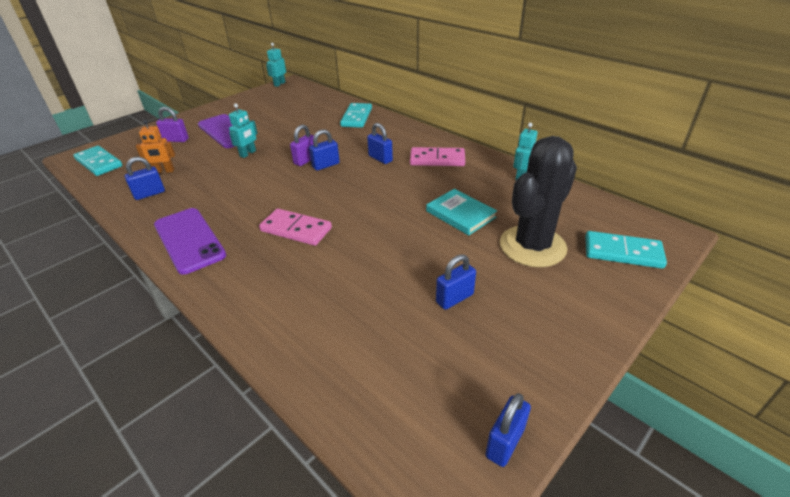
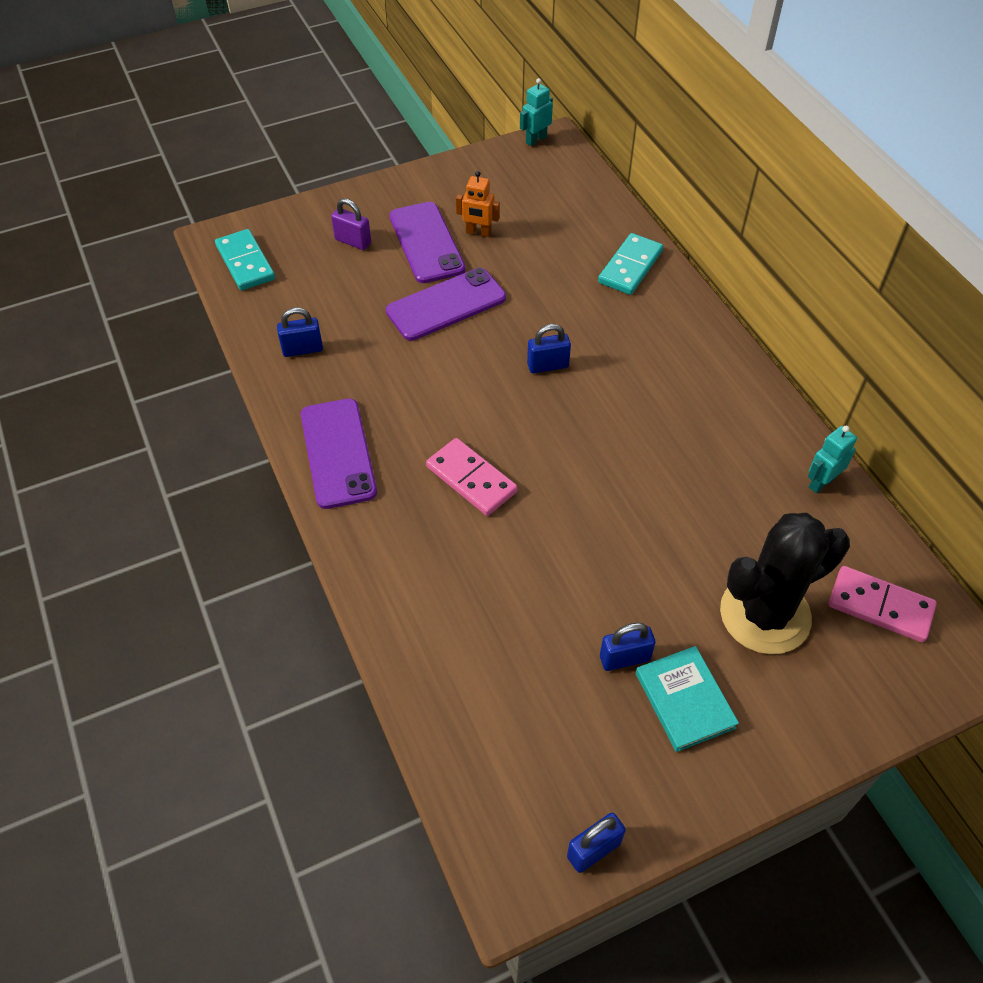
camera: 20 degrees right, 15 degrees up
orange robot [136,120,175,173] -> orange robot moved to [456,171,500,237]
turquoise robot [229,103,258,158] -> purple phone [386,268,506,341]
purple padlock [290,124,314,166] -> none
blue padlock [367,123,393,164] -> none
pink domino [410,147,465,166] -> pink domino moved to [829,566,937,643]
turquoise book [426,189,497,236] -> turquoise book moved to [636,646,739,752]
turquoise domino [585,231,667,269] -> none

